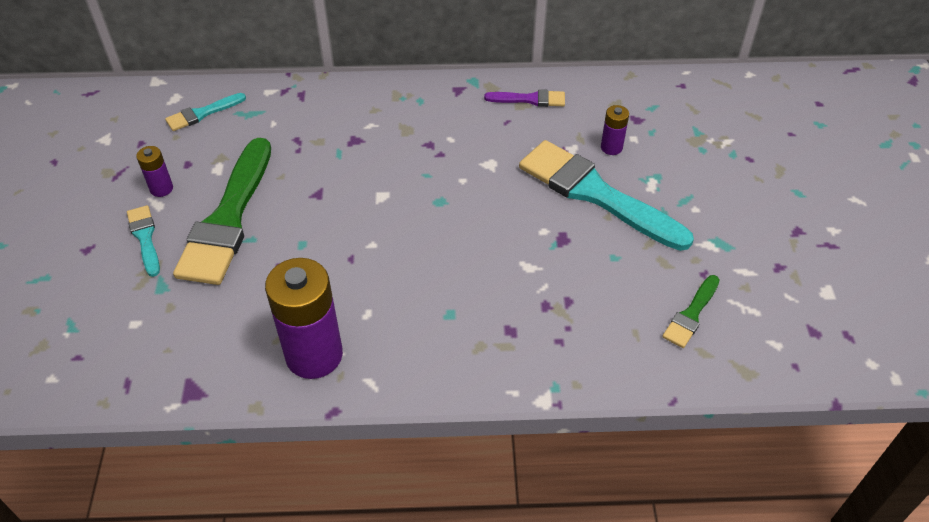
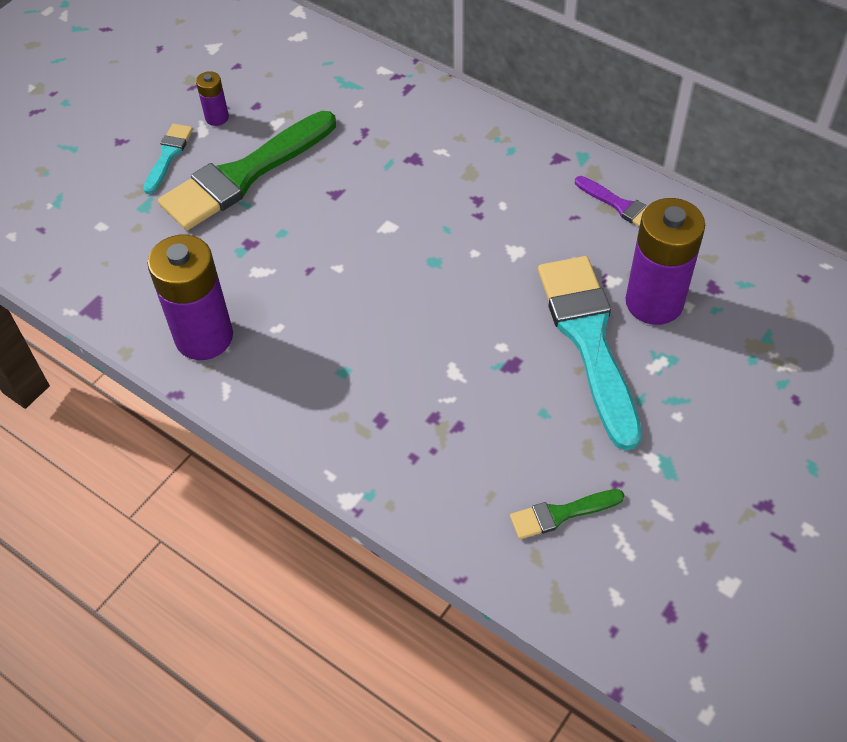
camera: 40 degrees right, 5 degrees up
turquoise brush [165,93,246,131] -> none
purple battery [601,105,629,155] -> purple battery [625,198,705,325], size x2.14

